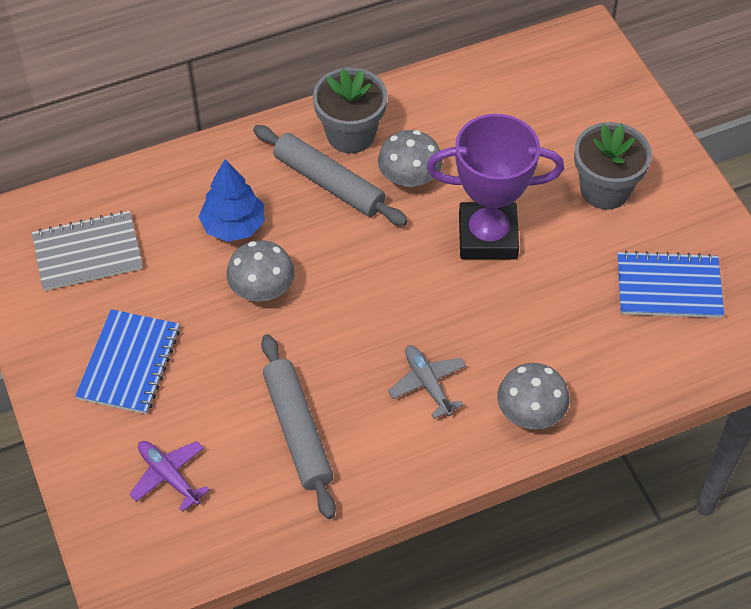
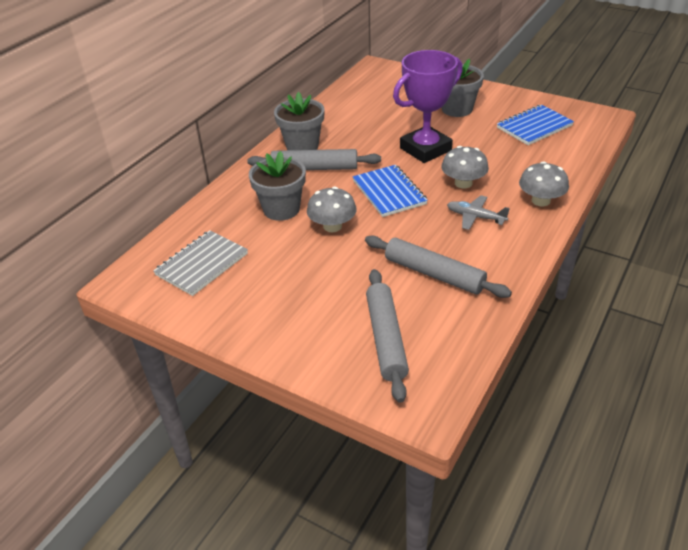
camera: 35 degrees left, 15 degrees down
blue notebook [75,309,180,414] -> blue notebook moved to [353,165,428,217]
purple plane [129,441,210,512] -> grey rolling pin [366,269,409,403]
blue tree [199,159,265,242] -> grey flower pot [249,151,306,221]
grey mushroom [378,130,442,187] -> grey mushroom moved to [441,146,489,188]

